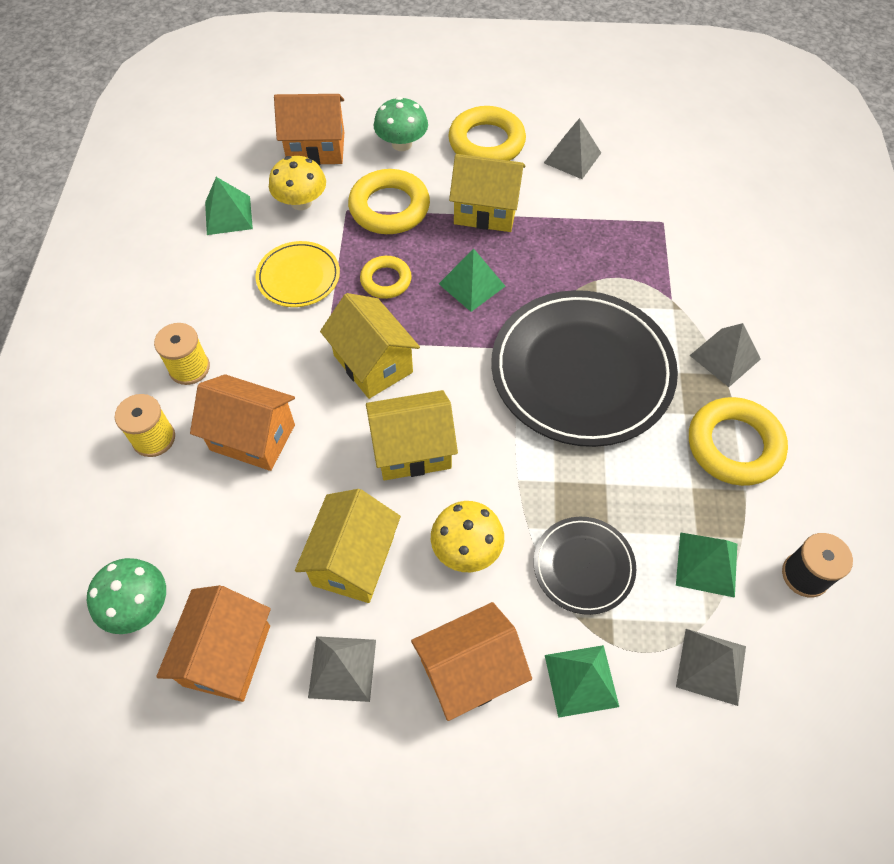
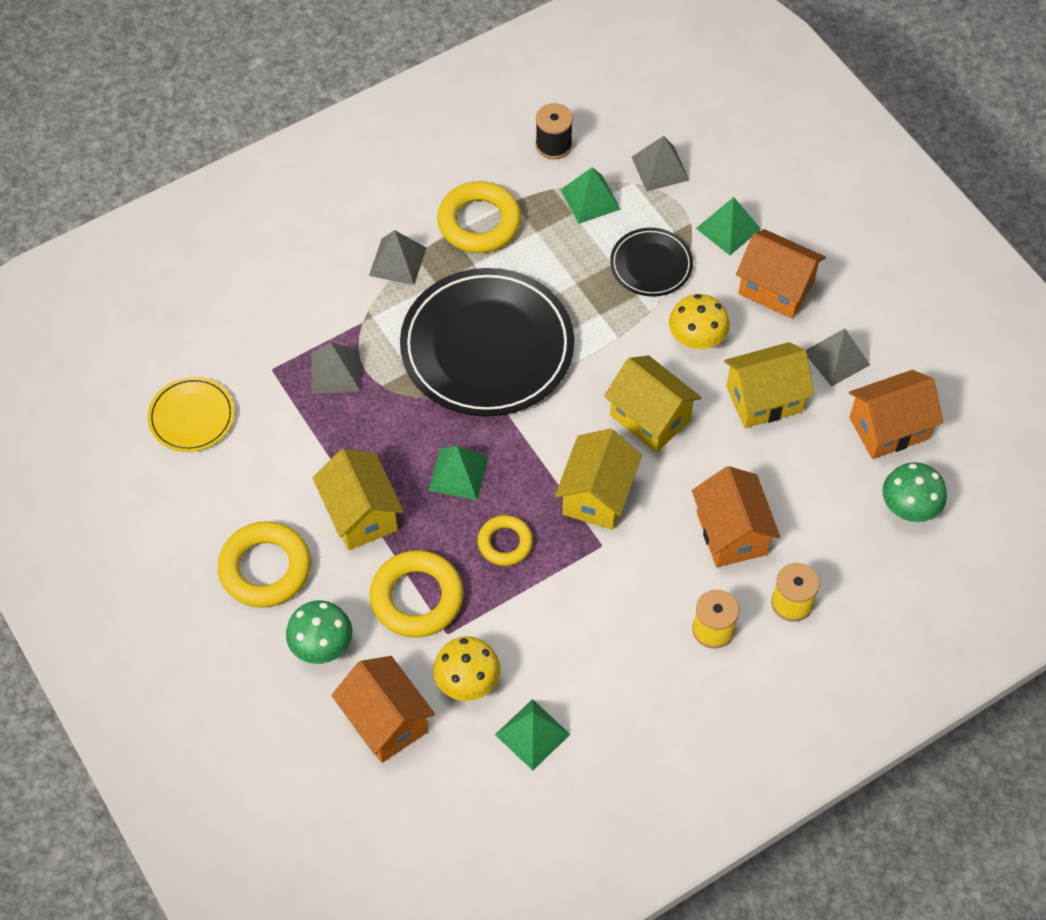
camera: 125 degrees left, 0 degrees up
yellow plate [256,241,340,307] -> yellow plate moved to [147,377,235,452]
grey pyramid [544,118,601,179] -> grey pyramid moved to [311,342,360,394]

